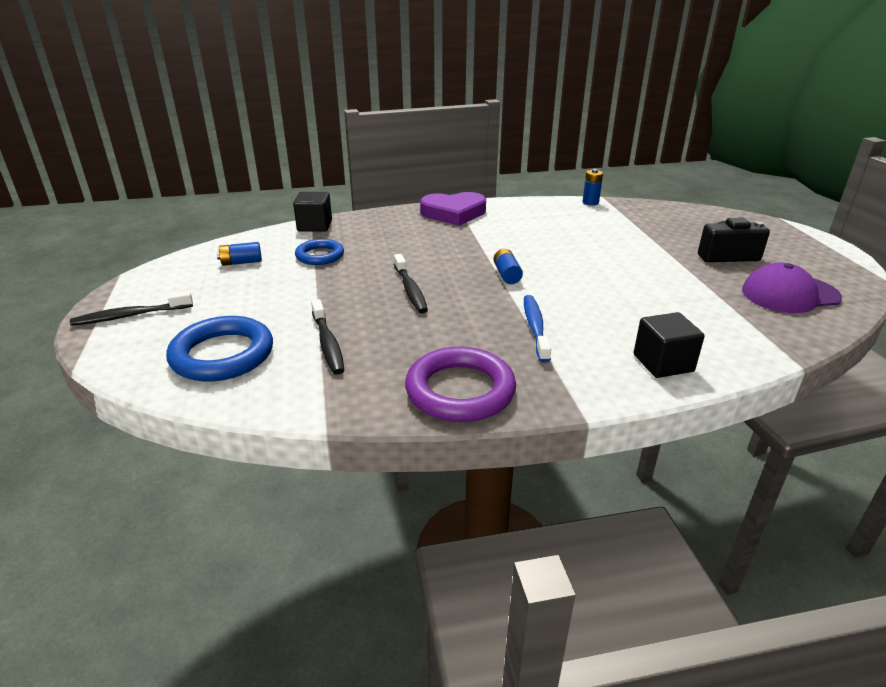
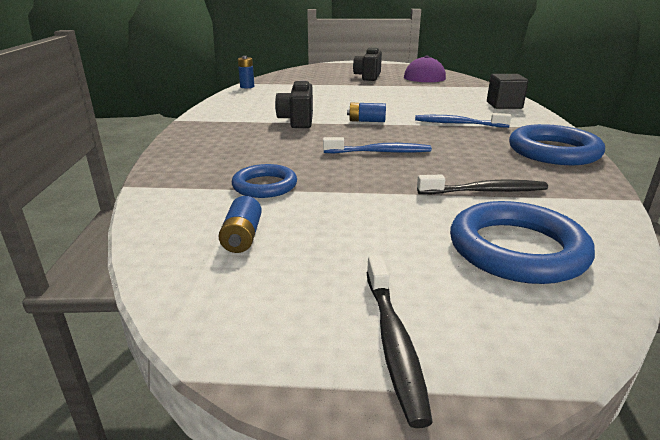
camera: 75 degrees left, 5 degrees down
black cube [293,192,332,231] -> none
black toothbrush [394,254,428,313] -> blue toothbrush [323,137,432,153]
purple ring [405,347,516,422] -> blue ring [509,124,605,165]
purple heart [420,192,486,226] -> none
none -> black camera [275,80,313,128]

